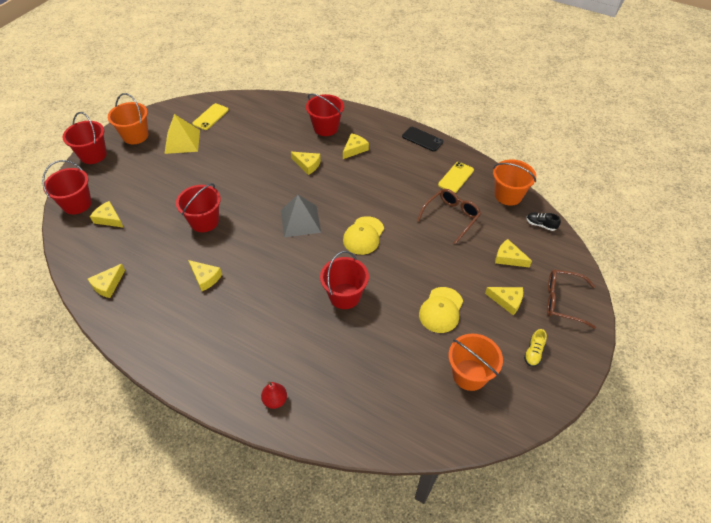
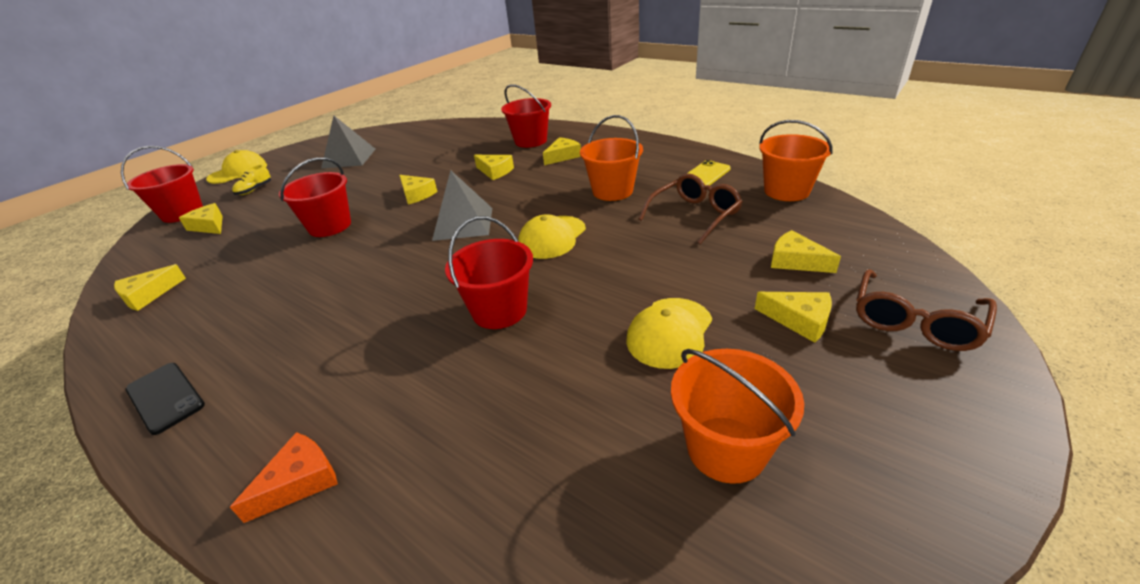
camera: 10 degrees right, 15 degrees down
red bucket [63,112,107,164] -> yellow cap [206,150,267,184]
orange bucket [108,93,148,144] -> orange bucket moved to [580,115,643,201]
yellow pyramid [164,114,200,154] -> grey pyramid [321,116,375,169]
yellow cheese [188,260,222,291] -> yellow cheese moved to [399,175,438,205]
yellow phone [192,103,229,130] -> none
red pear [261,382,287,409] -> orange cheese [230,432,338,523]
black phone [402,127,443,152] -> black phone moved to [126,363,205,435]
yellow shoe [524,329,547,367] -> yellow shoe moved to [232,165,271,195]
black shoe [527,212,561,231] -> none
brown glasses [547,269,596,329] -> brown glasses turned 75 degrees counterclockwise [856,269,997,351]

